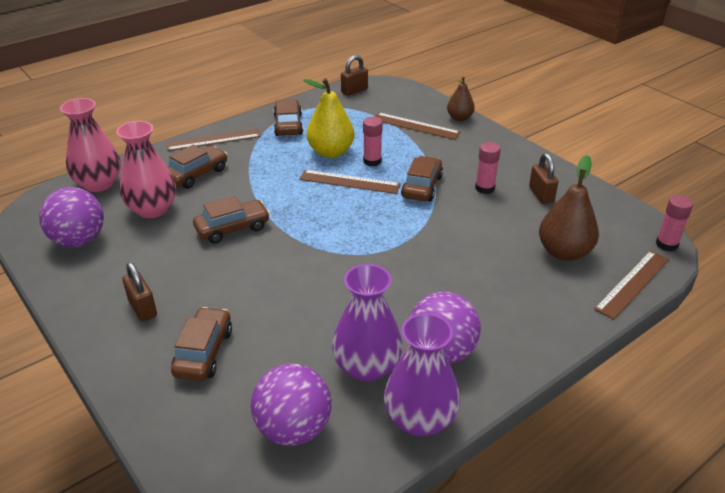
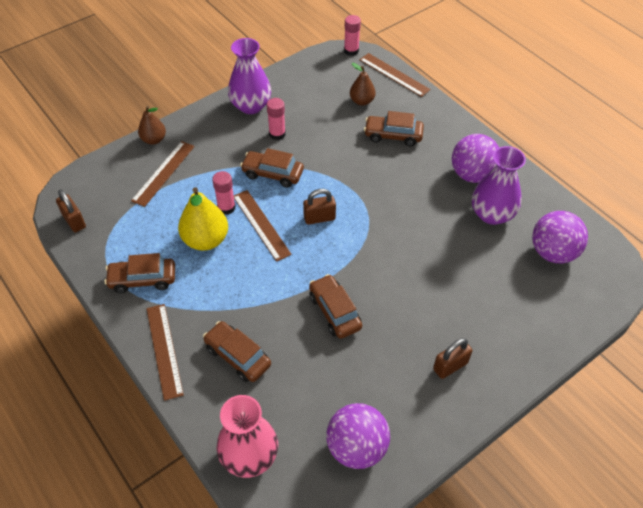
camera: 90 degrees left, 15 degrees up
pink vase [116,121,176,218] -> none
brown car [171,307,232,381] -> brown car moved to [364,111,424,146]
brown ruler [299,170,401,194] -> brown ruler turned 45 degrees counterclockwise [234,190,292,262]
purple vase [384,313,460,437] -> purple vase moved to [228,38,271,114]
brown padlock [529,153,558,204] -> brown padlock moved to [303,189,336,225]
brown pear [539,155,599,261] -> brown pear [350,63,376,105], size x0.62

